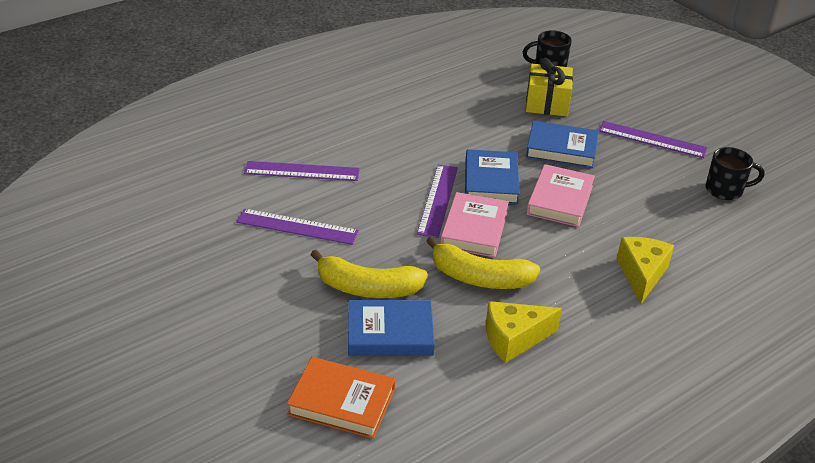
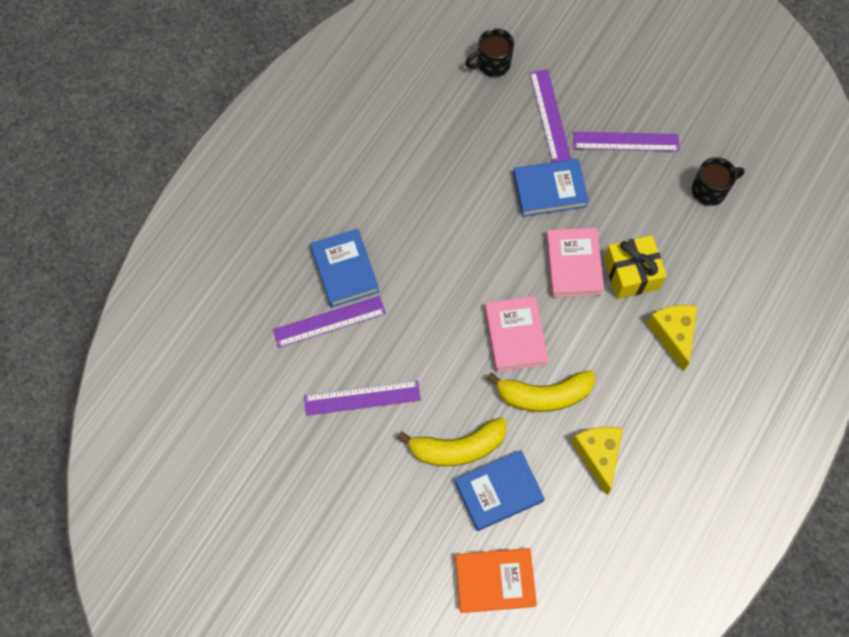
camera: 20 degrees left, 30 degrees up
purple ruler [417,164,458,238] -> purple ruler moved to [530,69,571,162]
blue book [465,149,520,205] -> blue book moved to [310,229,379,307]
yellow cheese [486,301,562,363] -> yellow cheese turned 120 degrees clockwise [572,427,623,495]
yellow gift [526,58,573,116] -> yellow gift moved to [604,235,667,299]

